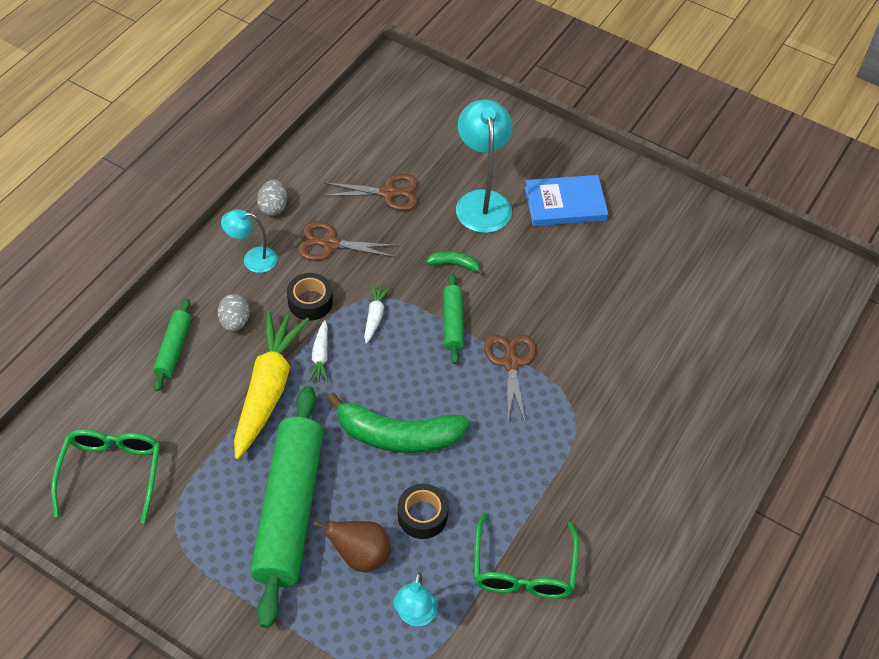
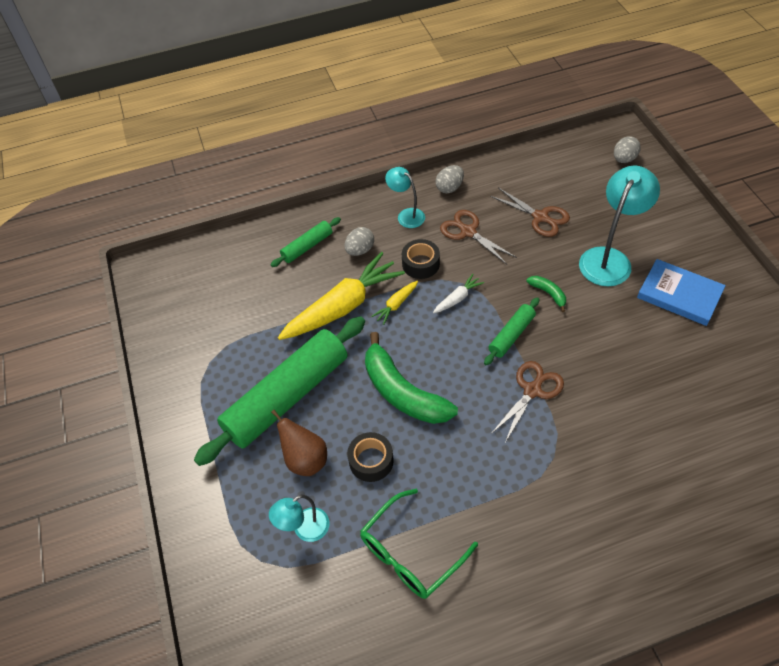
camera: 45 degrees right, 0 degrees up
green glasses [51,429,160,524] -> none
white carrot [308,320,328,383] -> yellow carrot [371,281,418,325]
none -> grey egg [614,136,641,163]

